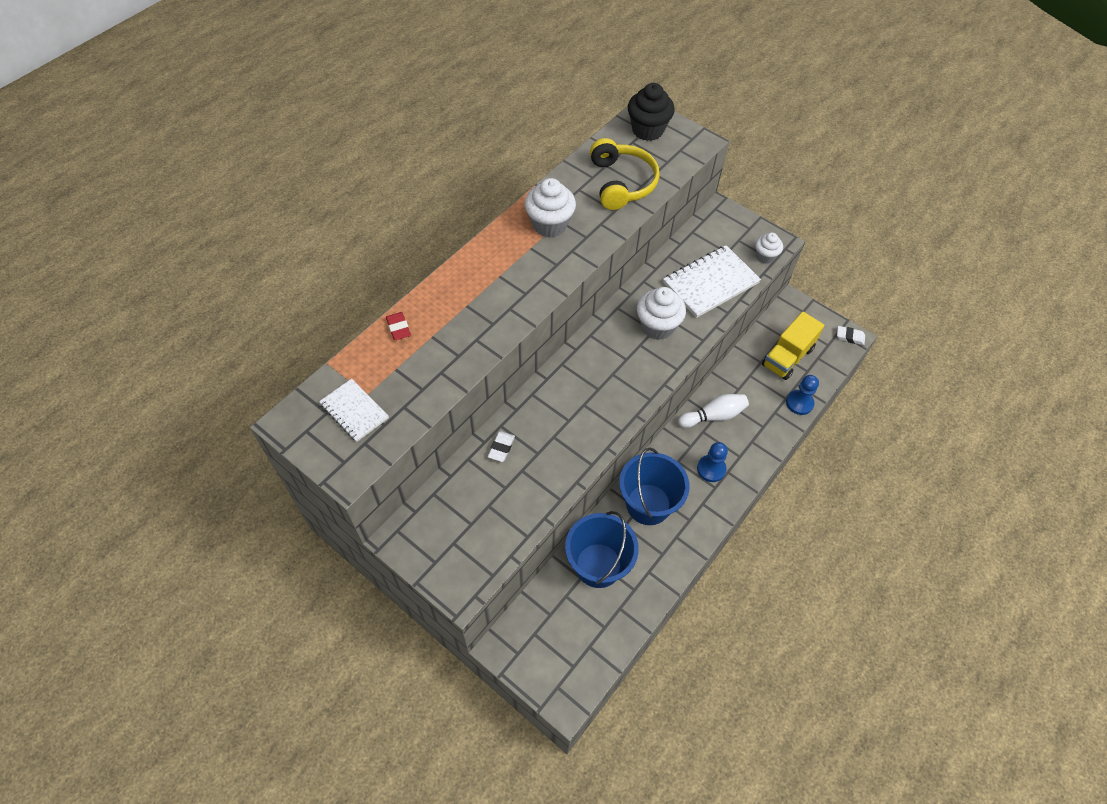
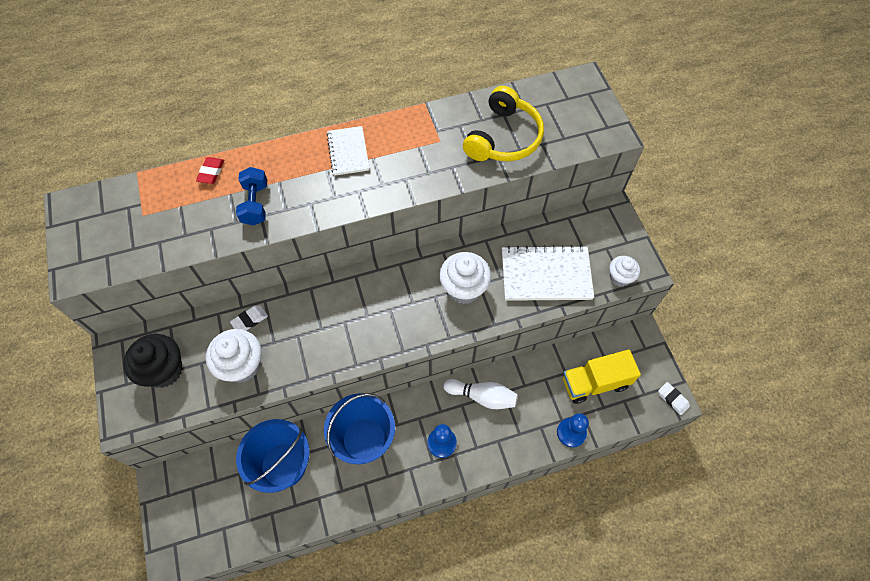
camera: 35 degrees right, 5 degrees up
white notebook [319,379,389,442] -> white notebook moved to [326,126,370,176]
white cupcake [525,178,576,238] -> white cupcake moved to [206,329,261,383]
black cupcake [628,83,675,141] -> black cupcake moved to [123,334,183,388]
none -> blue dumbbell [236,167,267,226]

